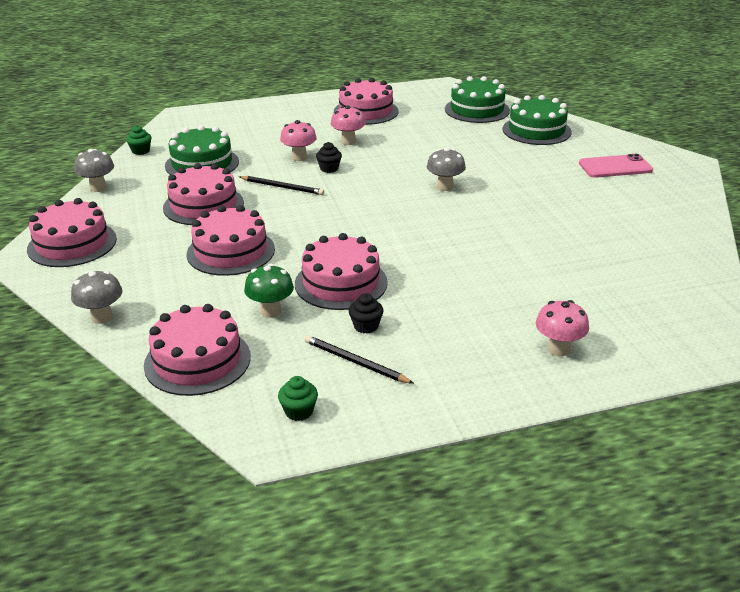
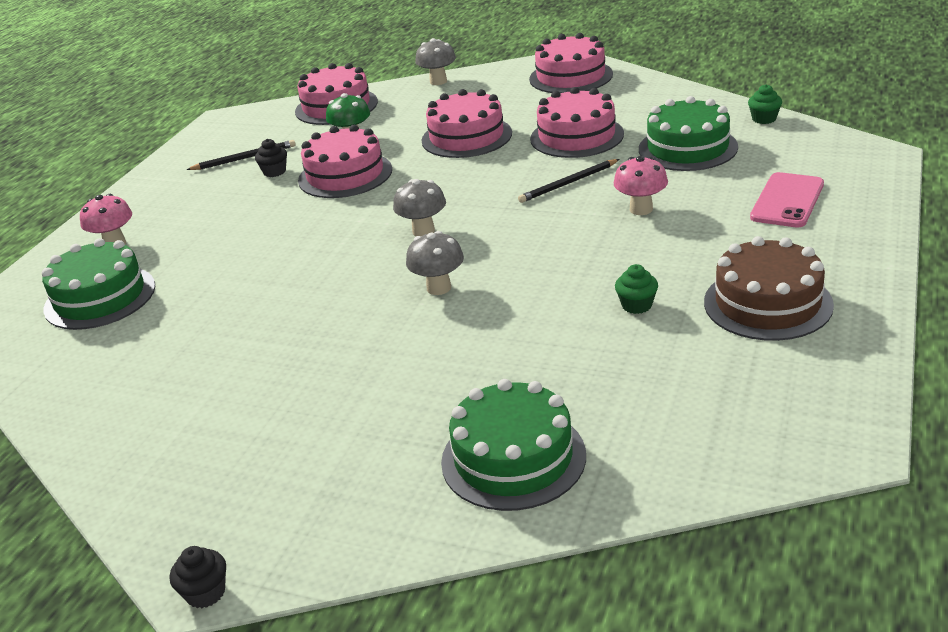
camera: 130 degrees right, 0 degrees up
grey mushroom [74,149,114,192] -> grey mushroom moved to [393,179,446,236]
green cupcake [278,376,318,421] -> green cupcake moved to [615,264,658,314]
black cupcake [316,142,342,173] -> black cupcake moved to [170,546,226,608]
pink mushroom [331,105,366,145] -> none
pink cake [334,78,399,125] -> brown cake [704,236,834,341]
green cake [445,76,510,123] -> green cake moved to [42,238,155,330]
pink phone [579,154,653,178] -> pink phone moved to [750,172,824,228]

